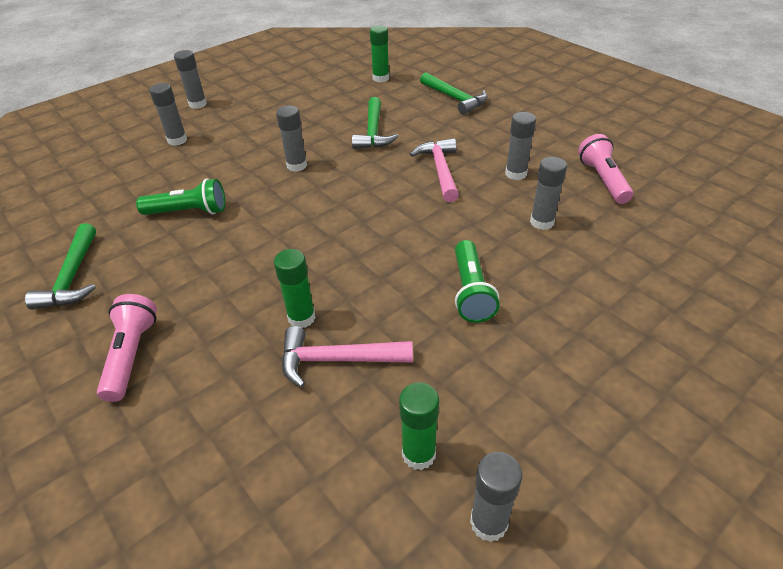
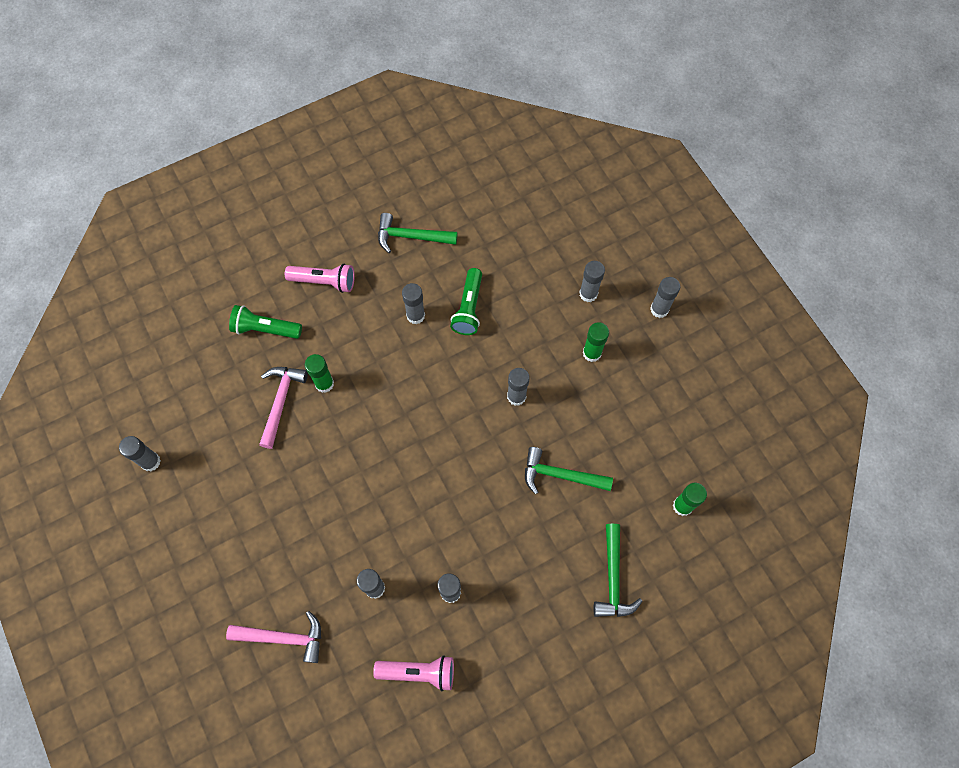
camera: 100 degrees right, 25 degrees up
green glue stick [399,382,439,470] -> green glue stick moved to [583,322,609,362]
pink hammer [410,138,459,202] -> pink hammer moved to [226,611,321,663]
green hammer [420,72,488,115] -> green hammer turned 60 degrees counterclockwise [594,524,643,617]
green flashlight [455,240,500,323] -> green flashlight moved to [229,305,302,339]
none -> grey glue stick [402,283,425,324]

